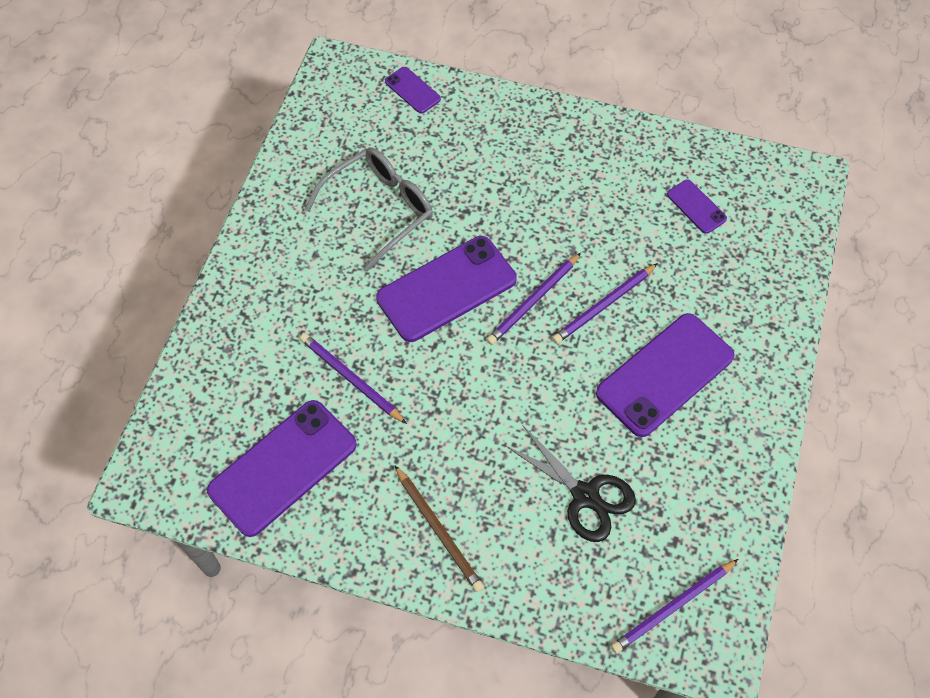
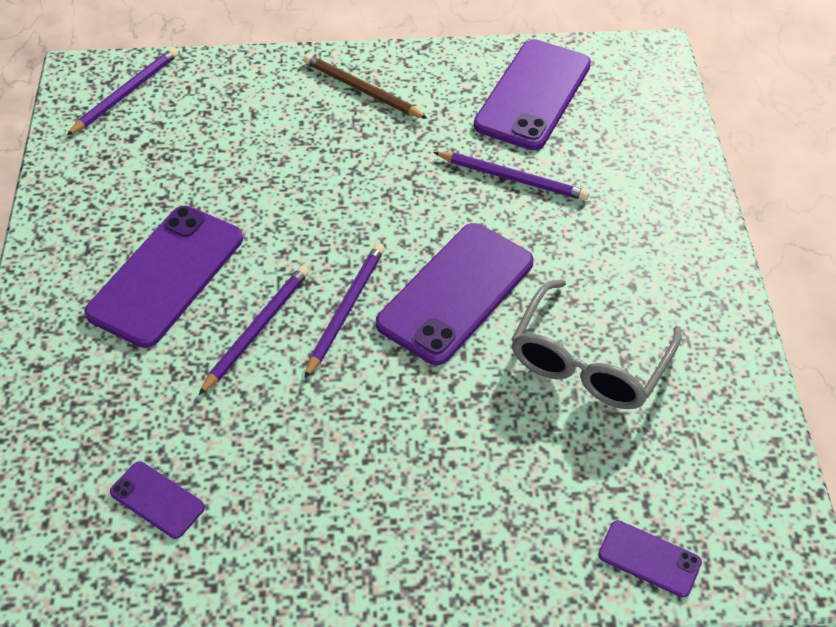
camera: 160 degrees right, 10 degrees down
black scissors [504,425,636,542] -> none

